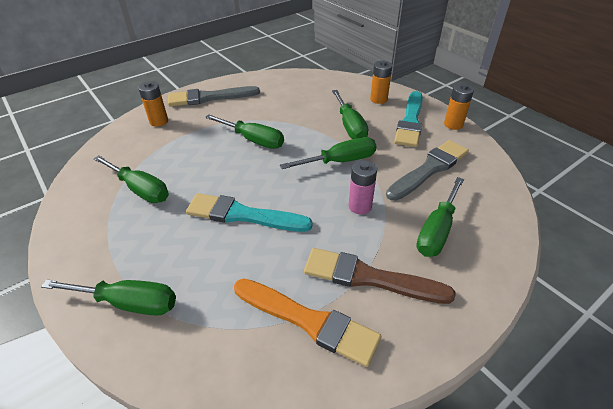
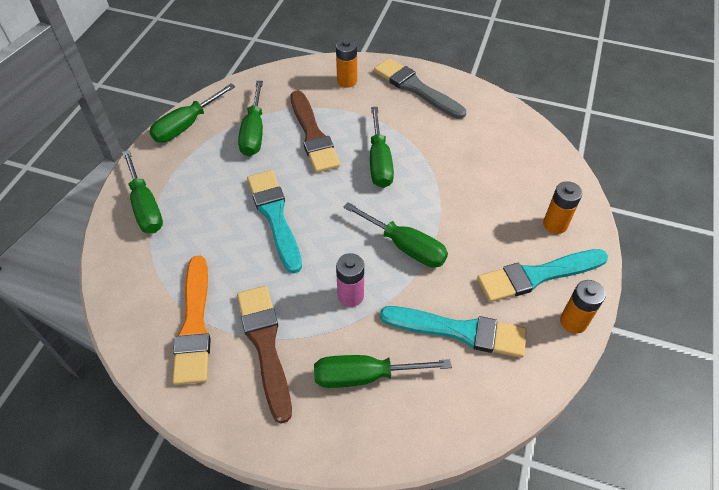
camera: 55 degrees right, 10 degrees up
green screwdriver [332,90,368,139] -> green screwdriver moved to [149,84,235,142]
grey brush [386,140,469,201] -> turquoise brush [380,306,527,358]
none -> brown brush [291,90,340,173]

